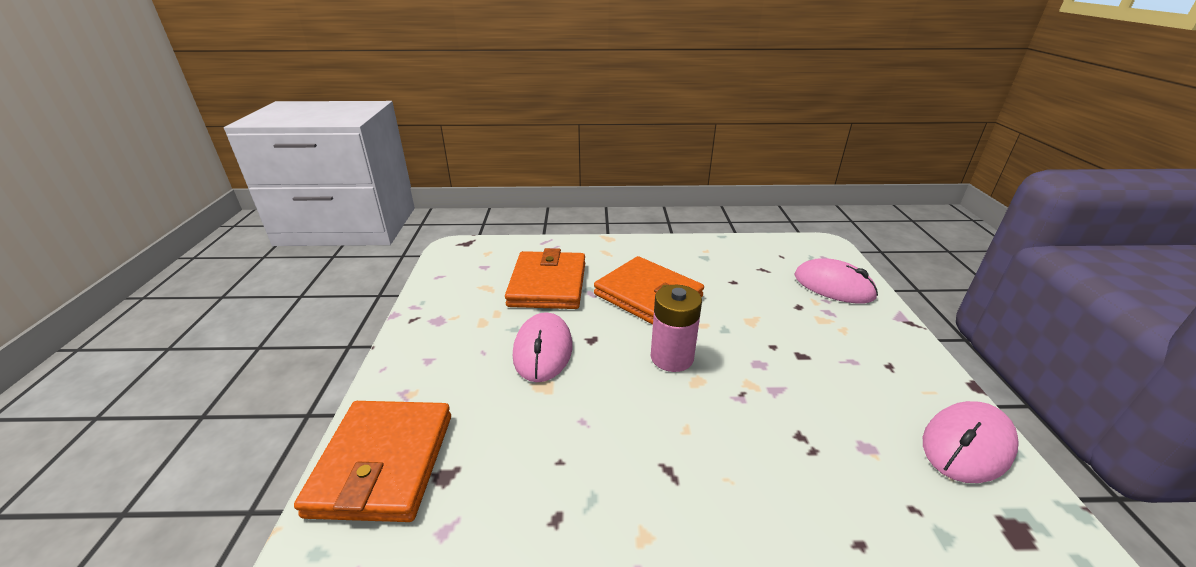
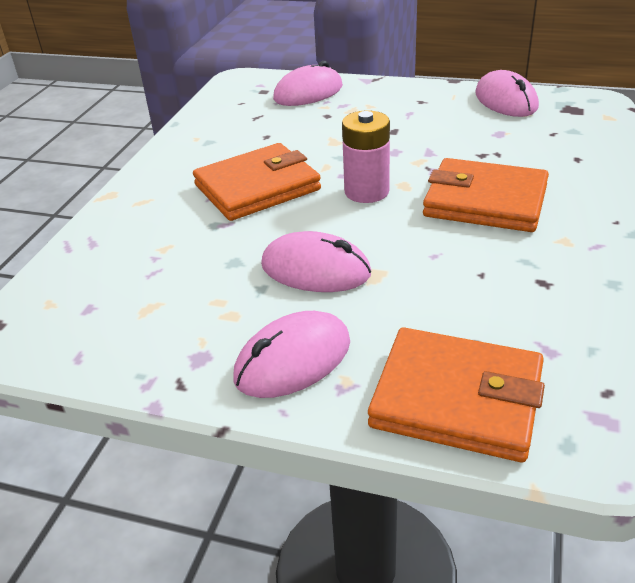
camera: 70 degrees left, 5 degrees up
orange wallet [505,248,585,309] -> orange wallet moved to [423,158,549,232]
none -> pink mouse [233,311,350,398]

